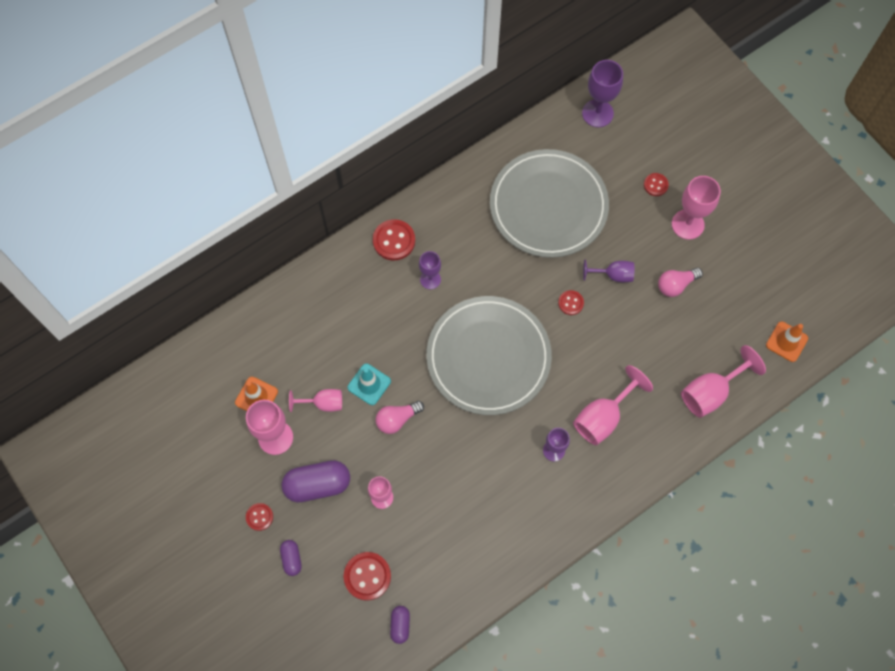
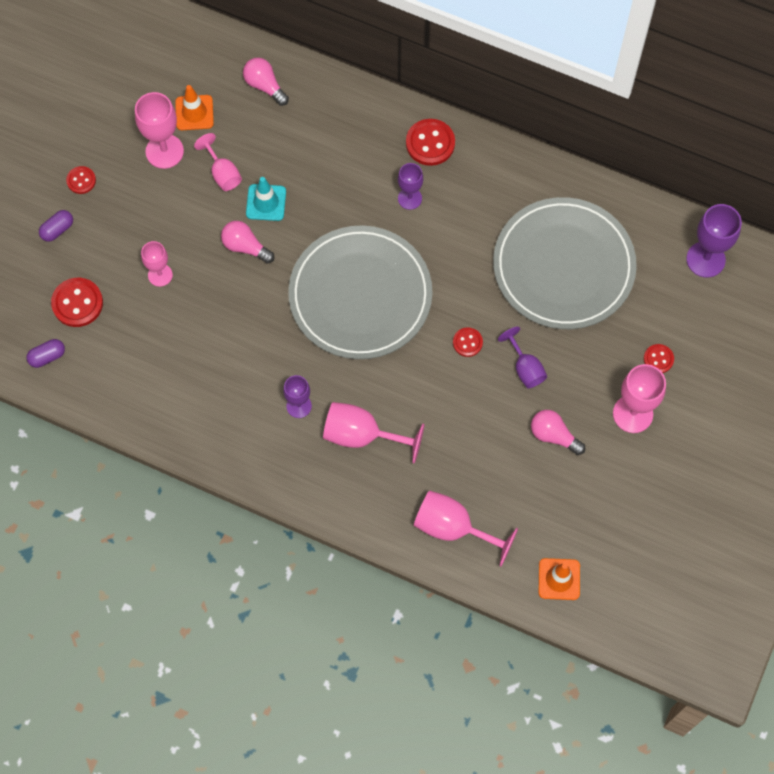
camera: 60 degrees right, 0 degrees up
purple capsule [281,460,350,502] -> none
none -> pink light bulb [243,58,289,106]

